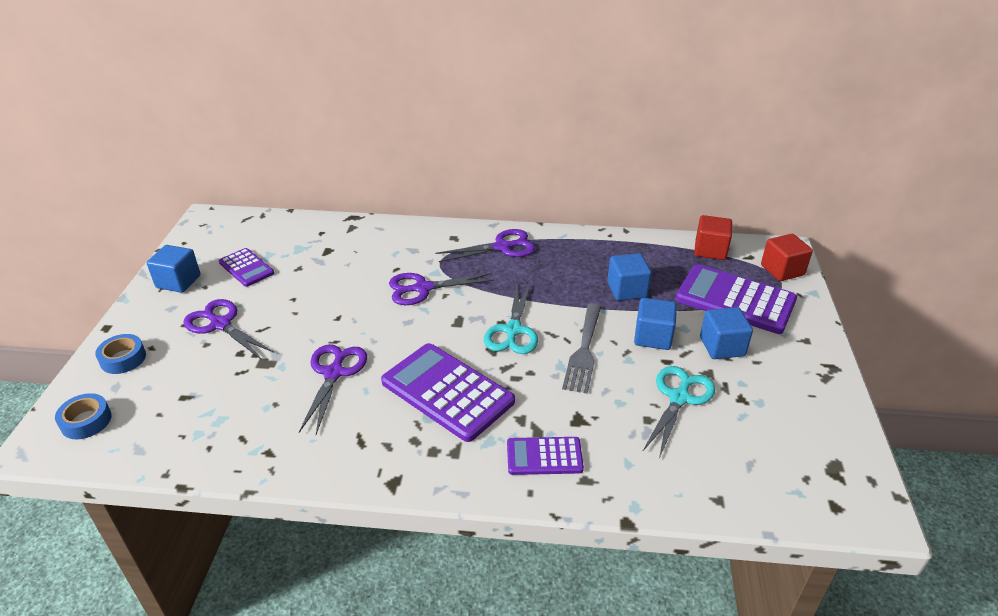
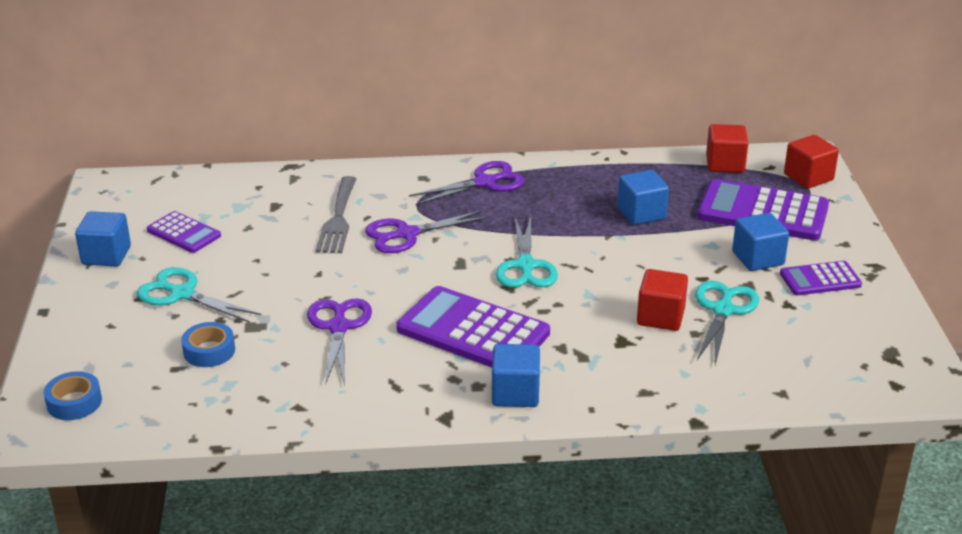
camera: 10 degrees left, 5 degrees down
blue tape [95,334,146,374] -> blue tape moved to [181,322,235,367]
purple scissors [183,299,274,360] -> turquoise scissors [137,267,261,323]
purple calculator [507,437,584,475] -> purple calculator moved to [780,261,862,295]
grey fork [562,303,602,394] -> grey fork moved to [316,176,357,253]
blue cube [634,298,677,350] -> blue cube moved to [492,344,540,407]
none -> red cube [637,269,688,331]

